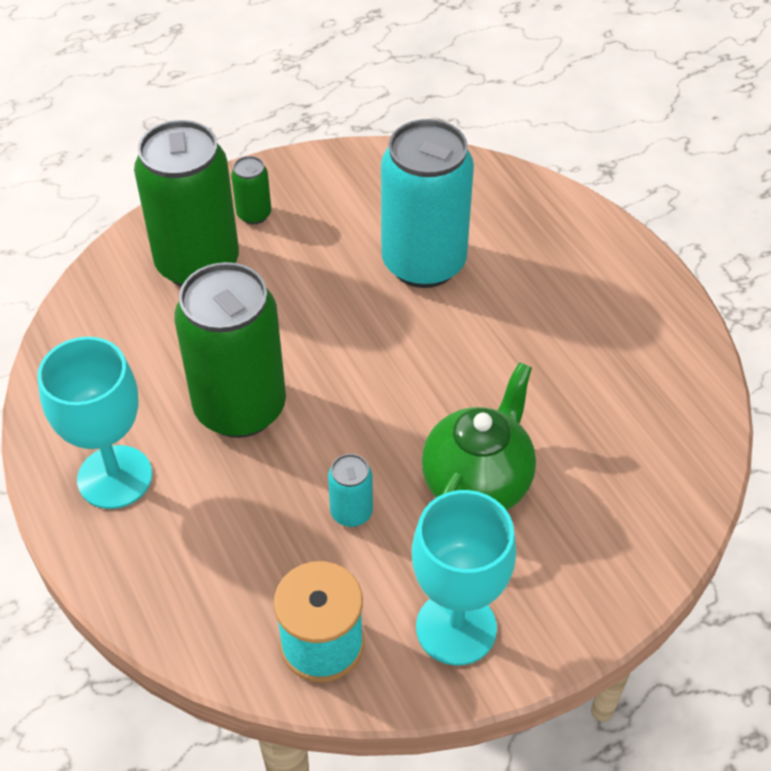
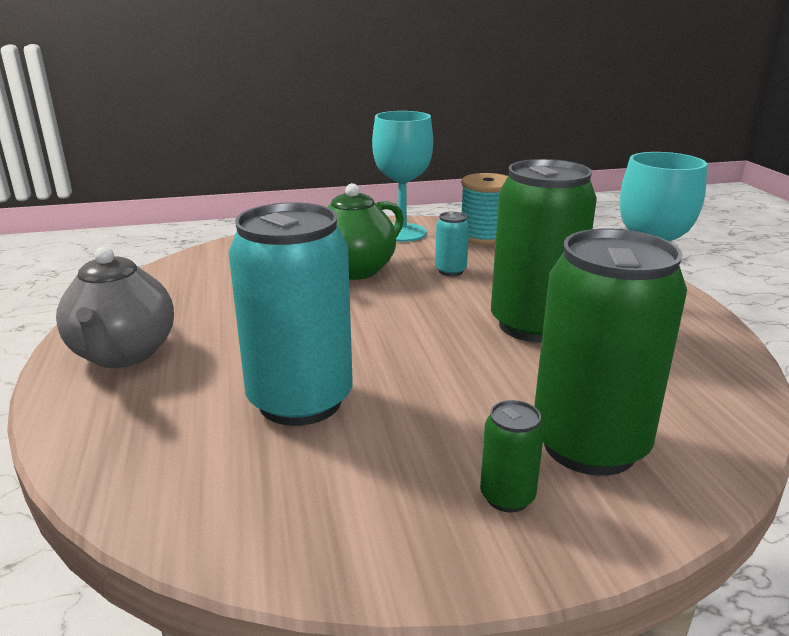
camera: 165 degrees left, 25 degrees down
none -> grey teapot [56,247,174,368]

